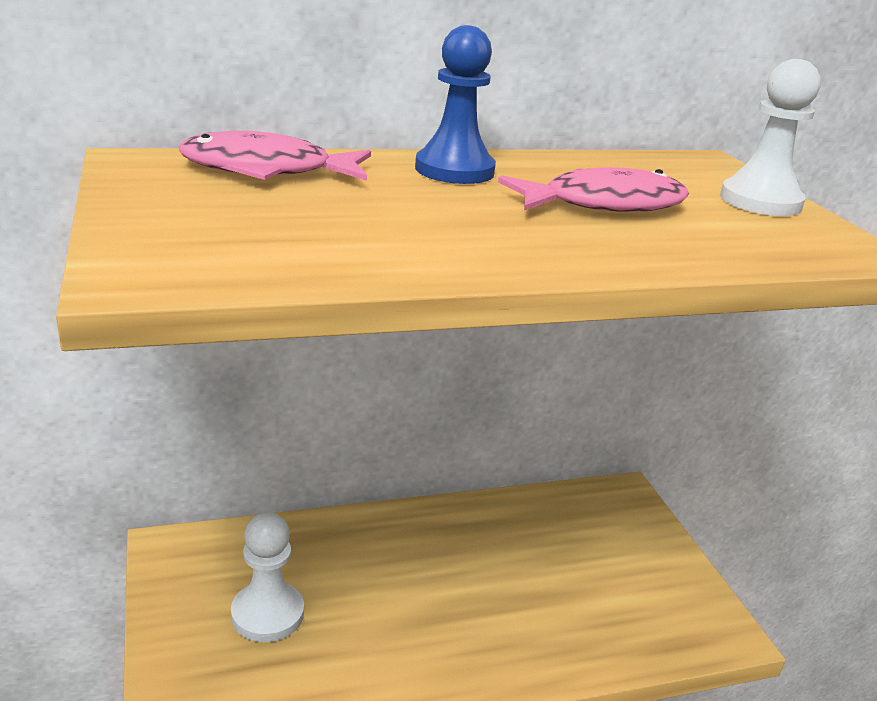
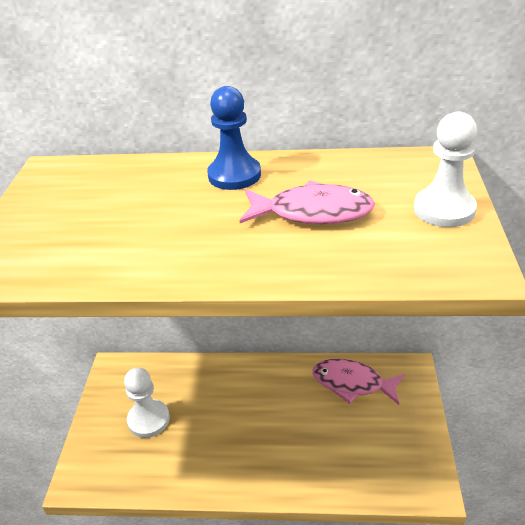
camera: 25 degrees right, 10 degrees up
pink fish [179,131,371,181] -> pink fish moved to [312,359,405,405]

